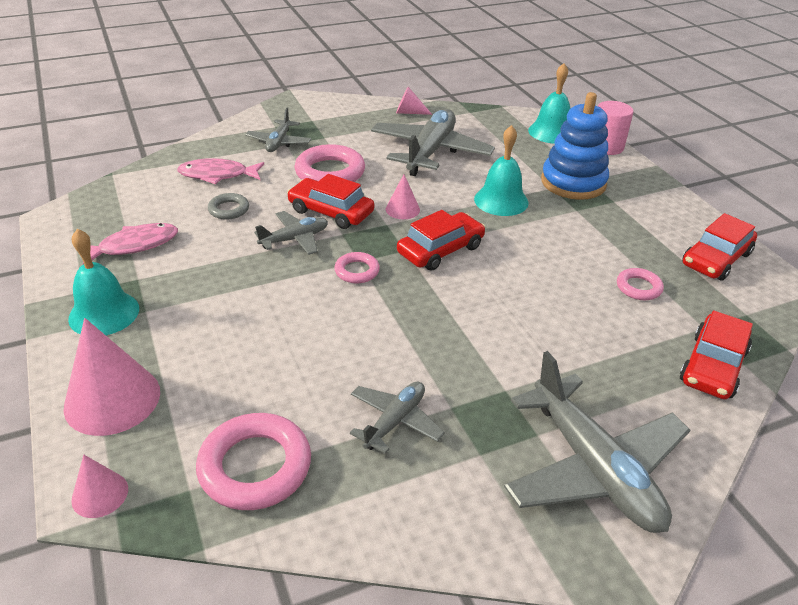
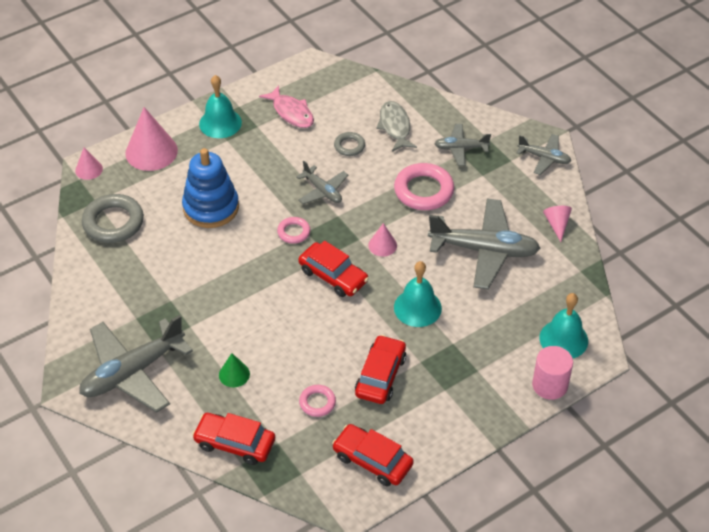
camera: 80 degrees right, 10 degrees up
pink fish [177,158,264,184] -> grey fish [376,101,417,152]
pink ring [196,413,311,510] -> grey ring [82,194,144,243]
red car [287,174,374,229] -> red car moved to [355,335,406,404]
grey plane [350,382,445,454] -> grey plane moved to [517,134,571,175]
blue stacking toy [541,92,609,200] -> blue stacking toy moved to [182,148,239,228]
none -> green cone [219,353,250,387]

